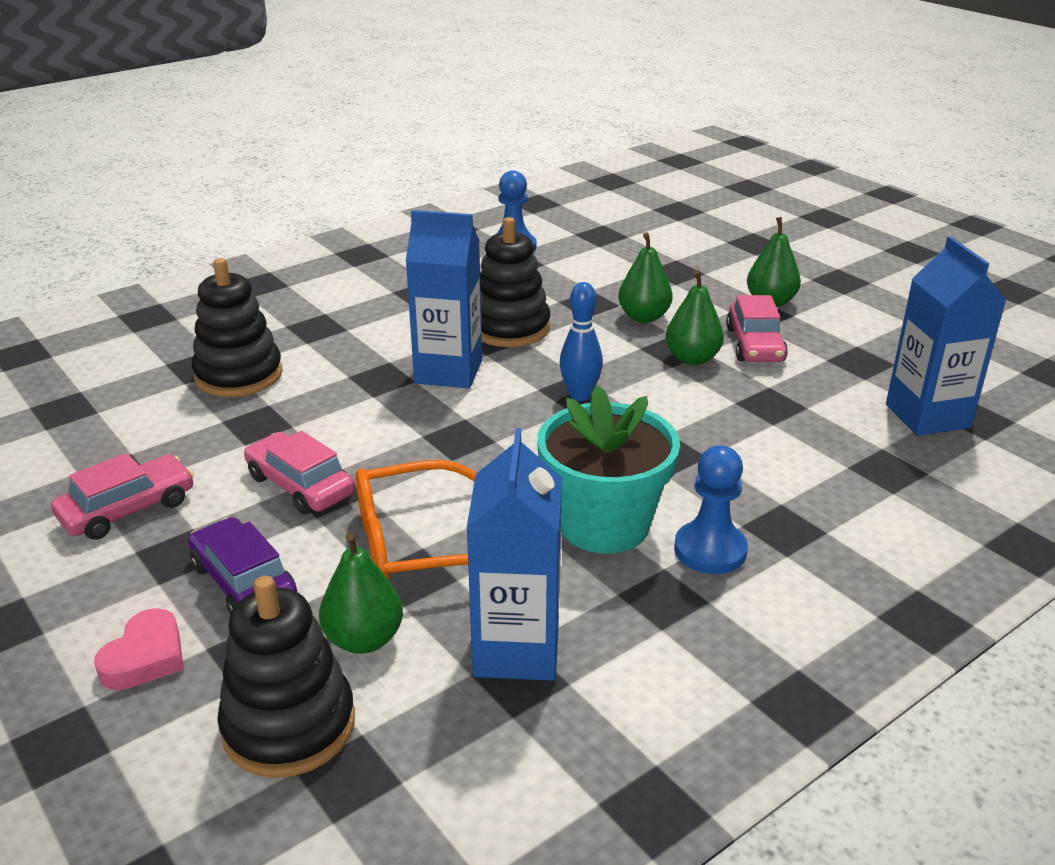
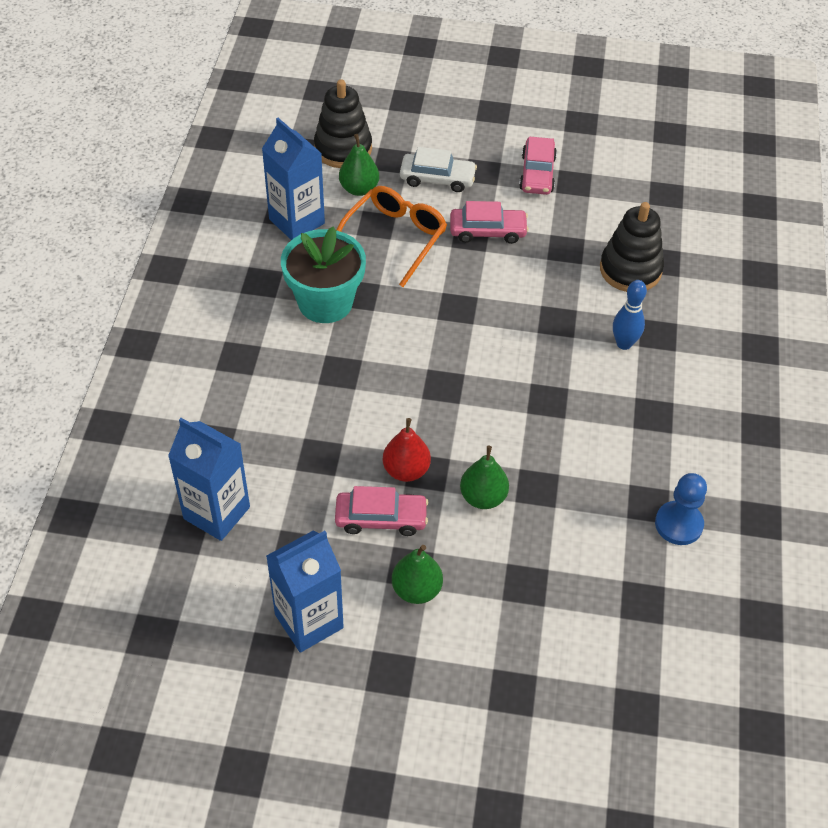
camera: 135 degrees right, 20 degrees up
pink heart [94,608,184,690] -> none
purple car [188,517,297,614] -> white car [400,147,477,192]
blue carton [406,210,482,388] -> blue carton moved to [266,531,344,653]
black stacking toy [480,217,550,347] -> none
blue bowling pin [559,282,603,401] -> blue bowling pin moved to [613,280,647,350]
green pear [665,270,724,365] -> red pear [383,418,431,482]
blue pawn [674,445,748,574] -> none
pink car [726,295,788,362] -> pink car turned 135 degrees clockwise [335,486,428,536]

